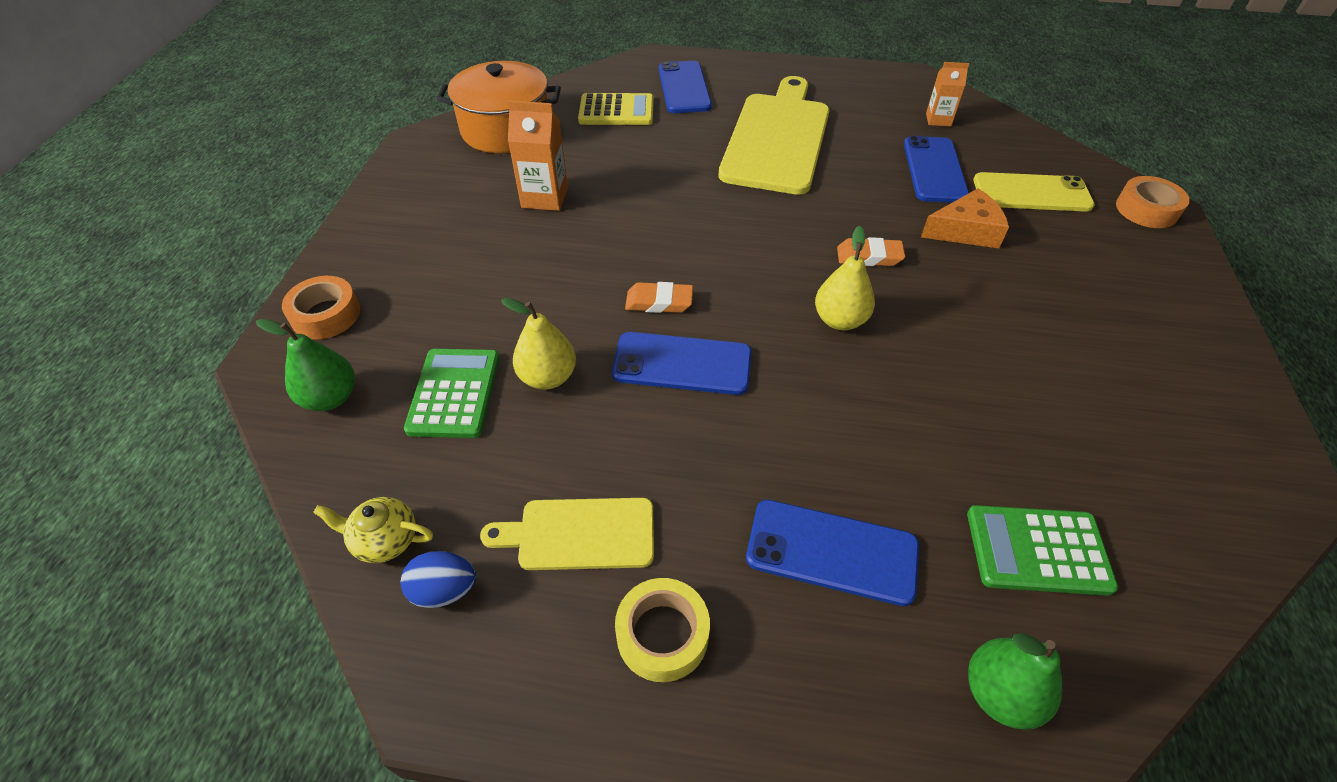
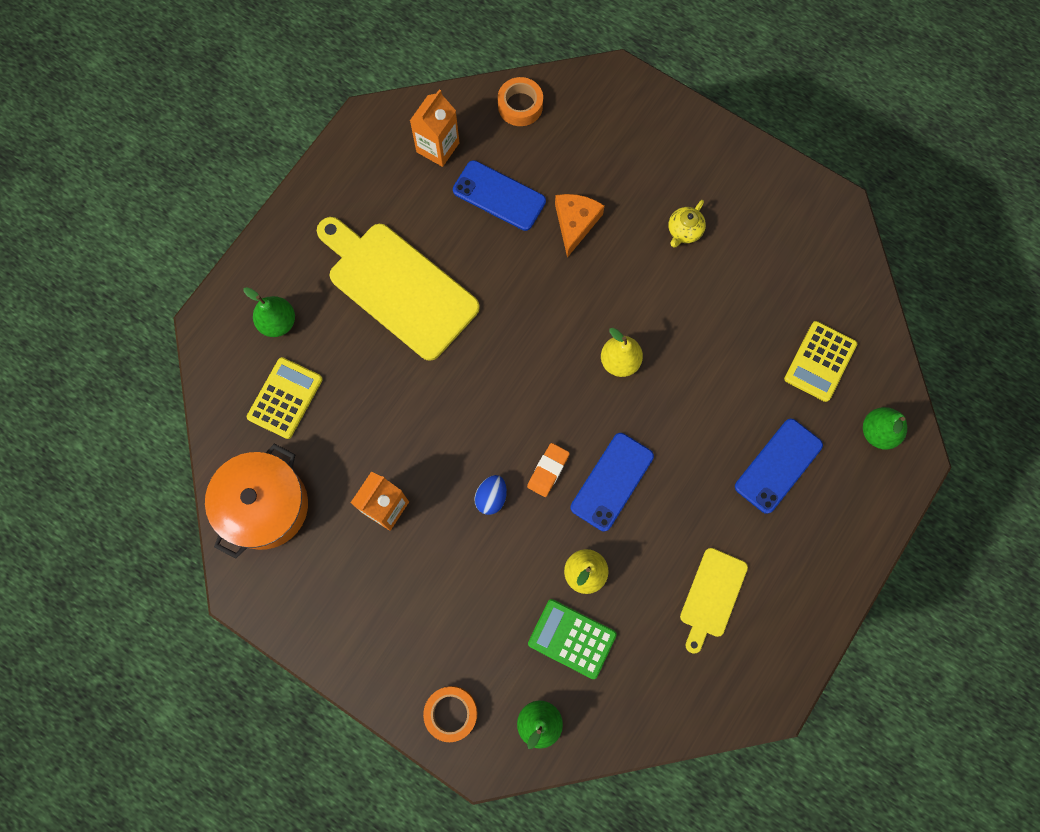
camera: 65 degrees left, 25 degrees up
yellow teapot [313,497,433,563] -> yellow teapot moved to [668,200,706,247]
blue egg [401,551,476,608] -> blue egg moved to [474,475,507,515]
yellow tape [615,578,710,682] -> none
blue phone [659,61,712,113] -> green pear [243,287,295,337]
orange eraser [837,237,905,266] -> none
orange carton [926,62,969,127] -> orange carton [410,89,460,167], size x1.54
green calculator [967,505,1118,596] -> yellow calculator [784,321,857,402]
yellow phone [973,172,1095,212] -> none
orange tape [1116,176,1190,228] -> orange tape moved to [498,77,543,126]

